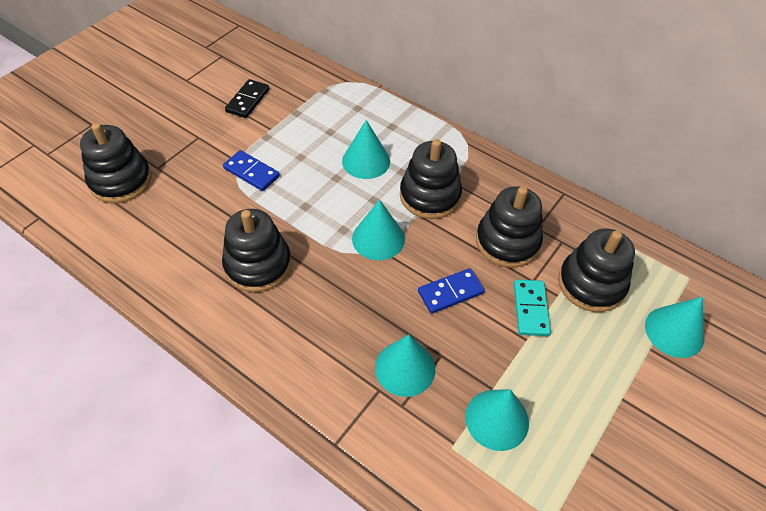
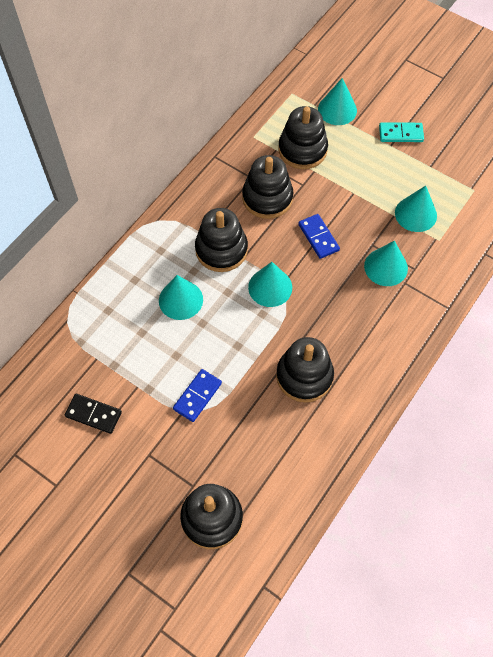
camera: 90 degrees left, 10 degrees up
turquoise domino [514,280,551,336] -> turquoise domino moved to [379,122,424,142]

